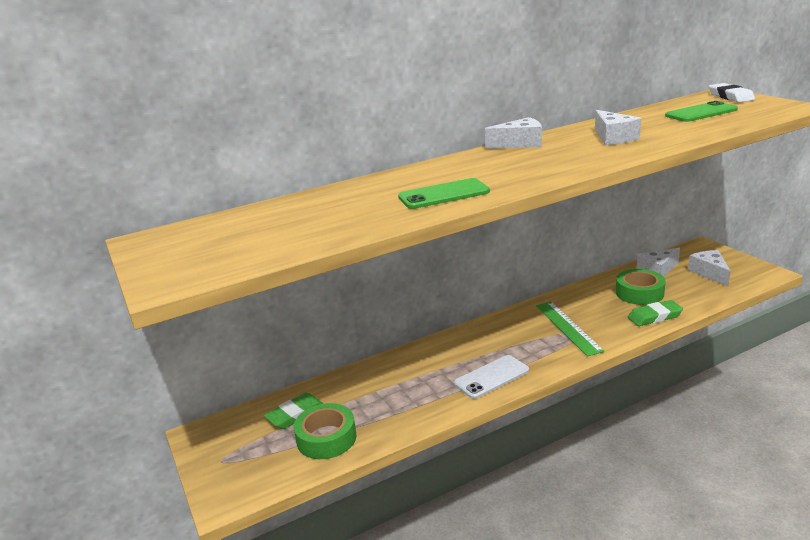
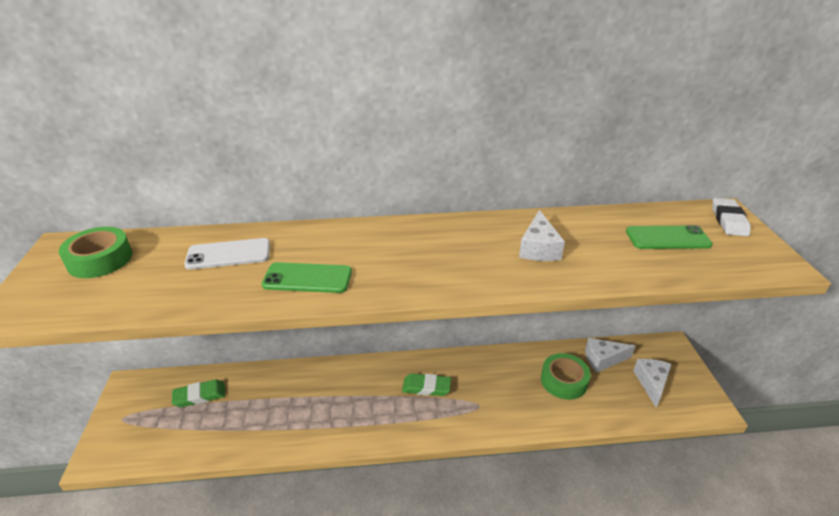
camera: 20 degrees right, 10 degrees up
green tape [294,403,356,459] -> green tape moved to [59,227,132,278]
white phone [454,355,529,399] -> white phone moved to [184,238,270,270]
white cheese [485,117,542,149] -> none
green ruler [536,302,605,356] -> none
green eraser [628,300,683,326] -> green eraser moved to [402,373,451,396]

